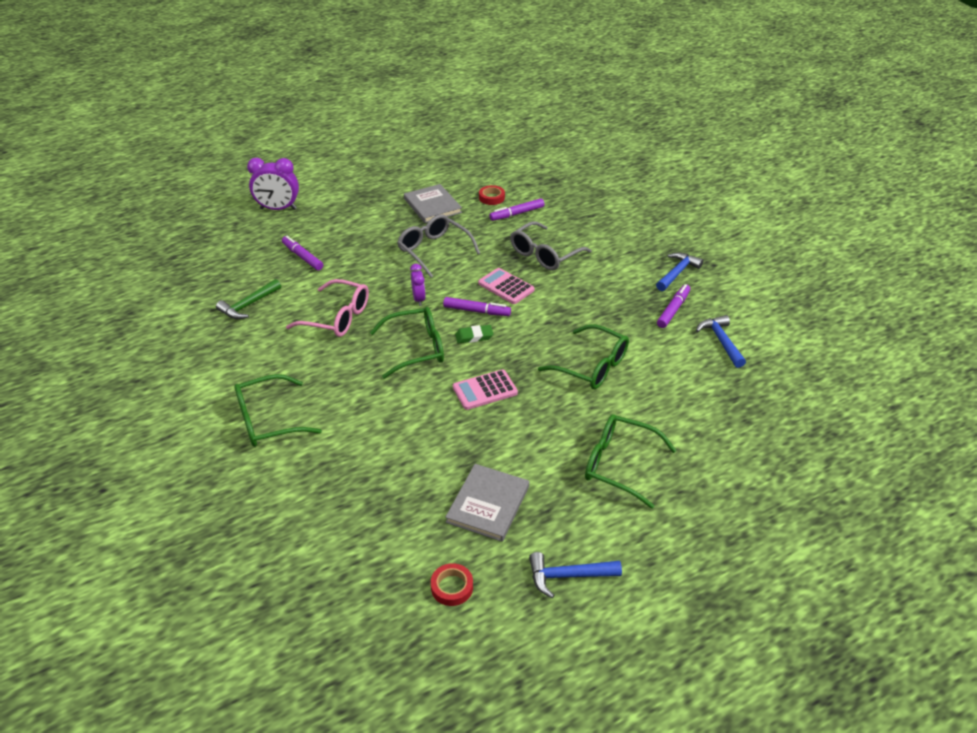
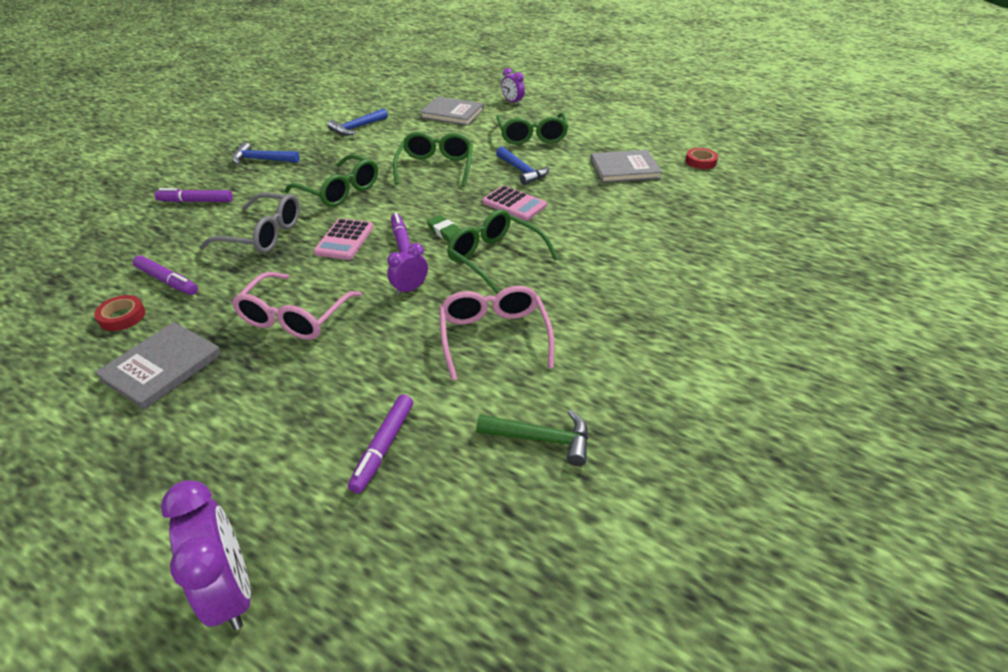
camera: 120 degrees left, 0 degrees up
green glasses [234,374,322,447] -> green glasses moved to [284,154,378,207]
grey glasses [397,214,480,278] -> pink glasses [232,272,362,340]
blue hammer [529,552,622,598] -> blue hammer moved to [496,147,549,185]
purple marker [657,284,690,328] -> purple marker moved to [155,188,233,202]
none -> grey book [420,96,484,126]
none -> purple clock [501,68,525,105]

